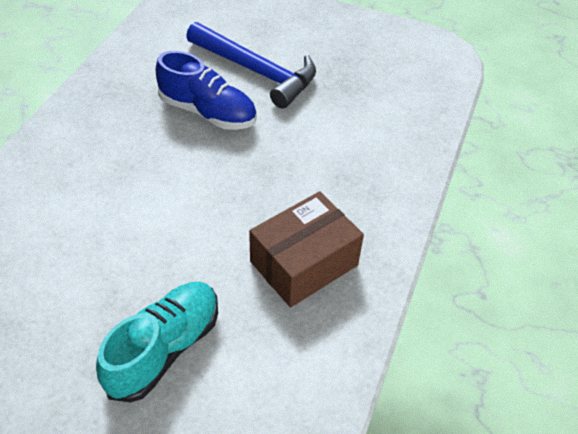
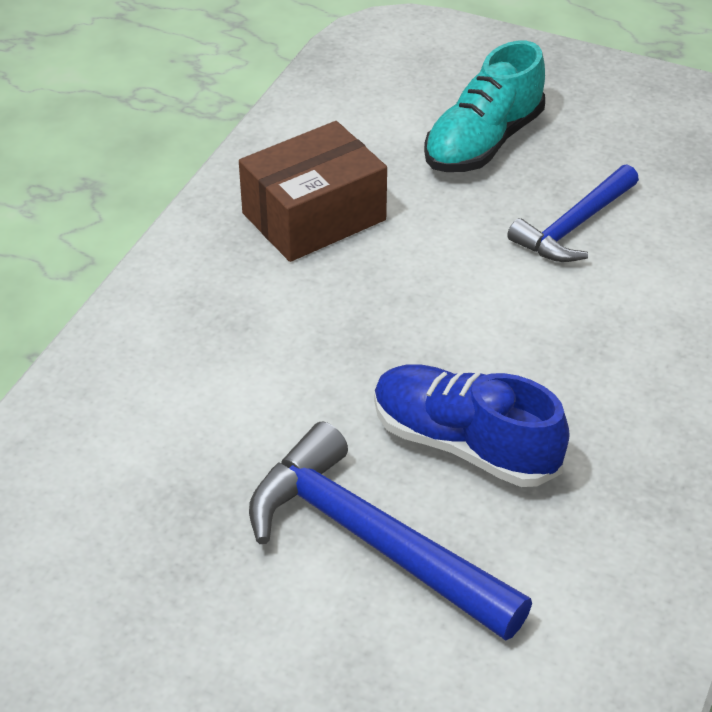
camera: 175 degrees left, 5 degrees down
none -> blue hammer [507,164,639,262]

